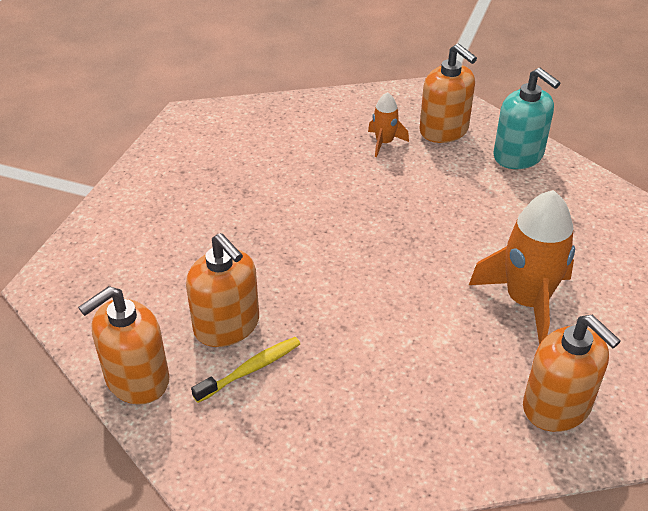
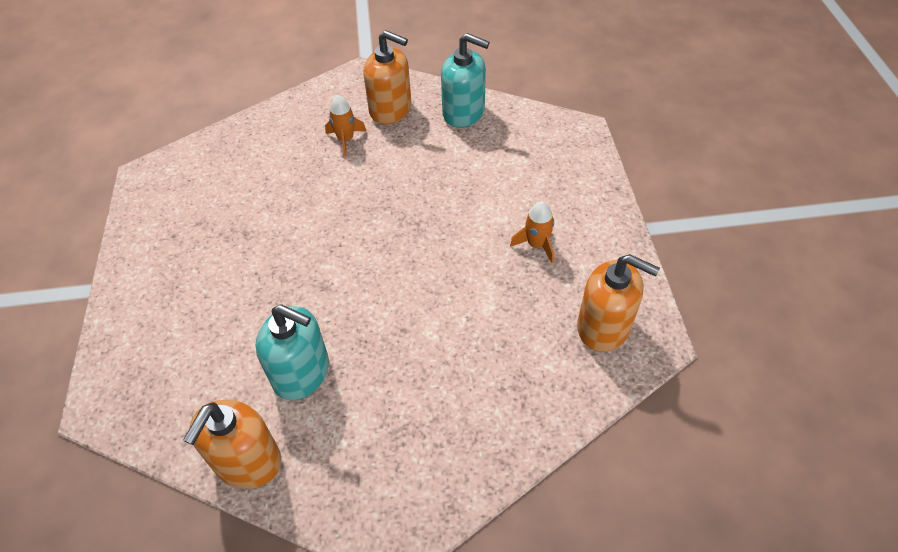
camera: 25 degrees left, 10 degrees up
orange soap dispenser [186,233,259,347] -> turquoise soap dispenser [255,304,329,400]
yellow toothbrush [191,337,300,403] -> none
orange rocket [469,190,575,345] -> orange rocket [510,201,554,263], size x0.51

